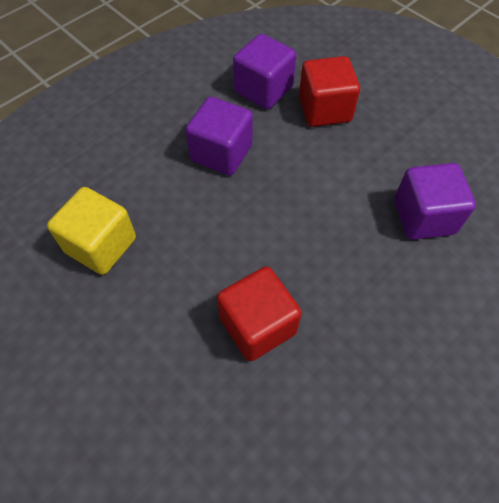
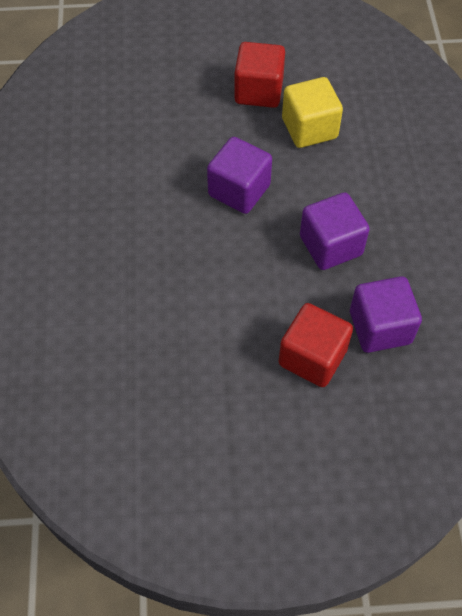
camera: 130 degrees right, 0 degrees up
red cube [217,266,302,361] -> red cube moved to [234,42,285,108]
purple cube [394,163,476,240] -> purple cube moved to [207,137,272,214]

